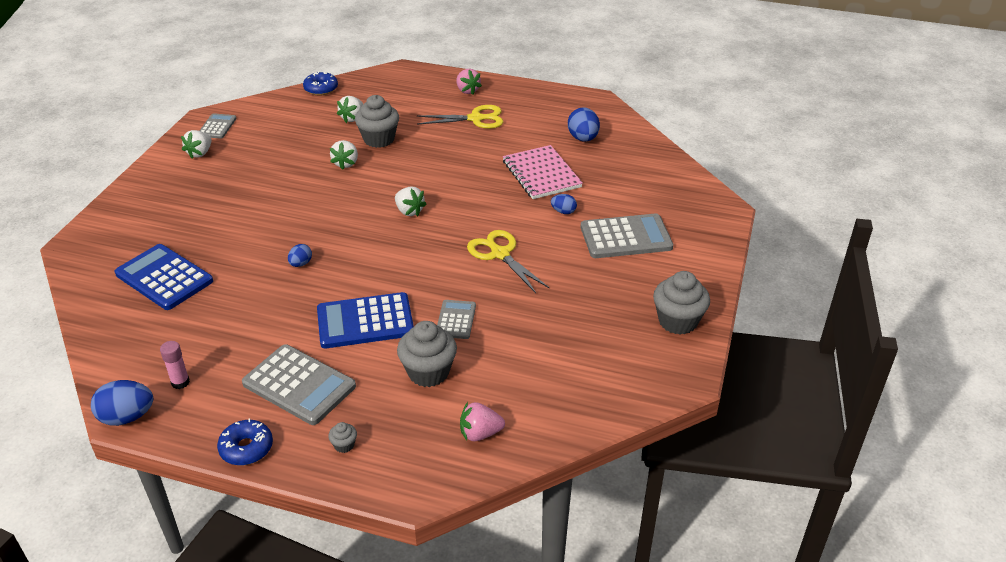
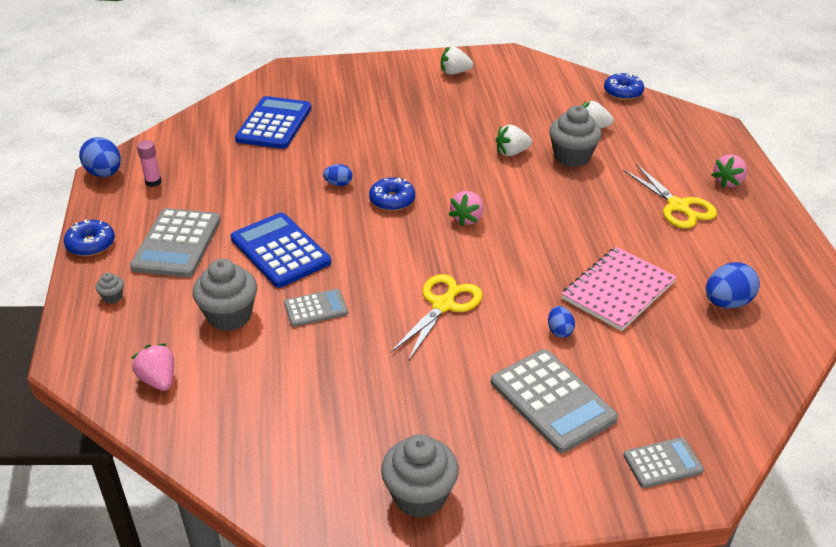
camera: 65 degrees right, 0 degrees up
grey calculator [199,113,237,139] -> grey calculator moved to [623,437,704,488]
white strawberry [395,187,427,216] -> pink strawberry [449,191,483,226]
none -> blue donut [369,177,415,211]

